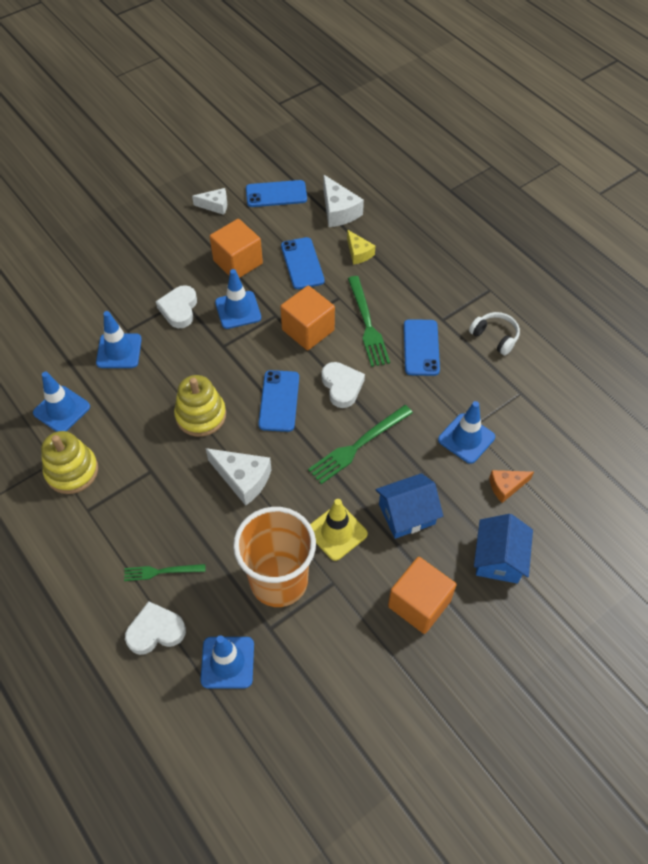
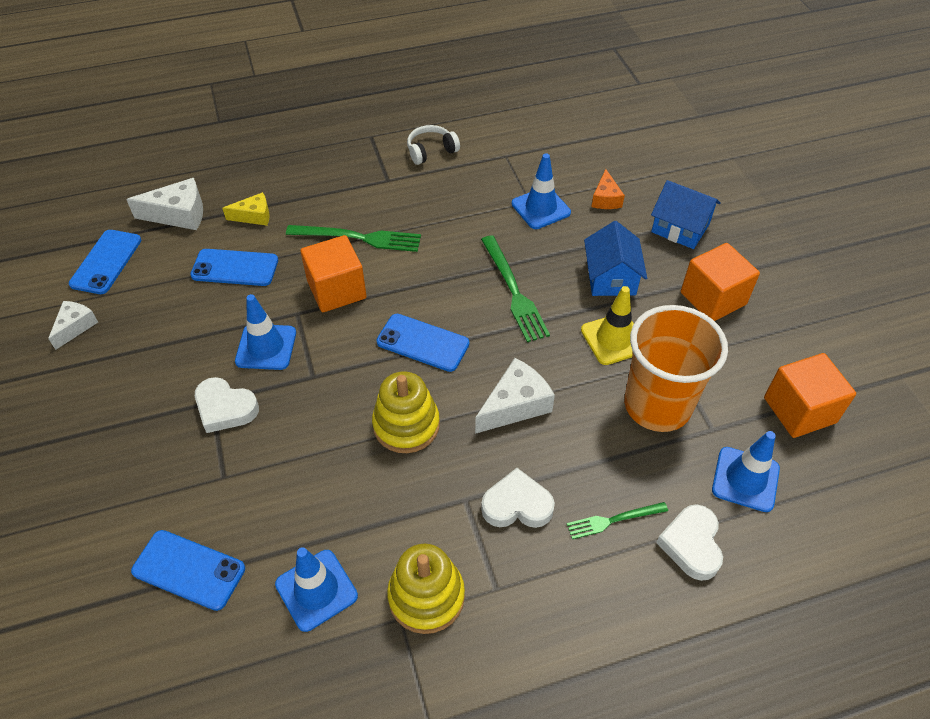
camera: 70 degrees left, 5 degrees down
blue traffic cone [96,311,142,368] -> none
green fork [124,564,205,581] -> green fork turned 60 degrees clockwise [567,502,668,539]
orange cube [210,219,263,278] -> orange cube moved to [764,353,856,438]
white heart [322,362,365,408] -> white heart moved to [481,468,555,528]
blue phone [404,319,440,376] -> blue phone moved to [131,530,245,611]

